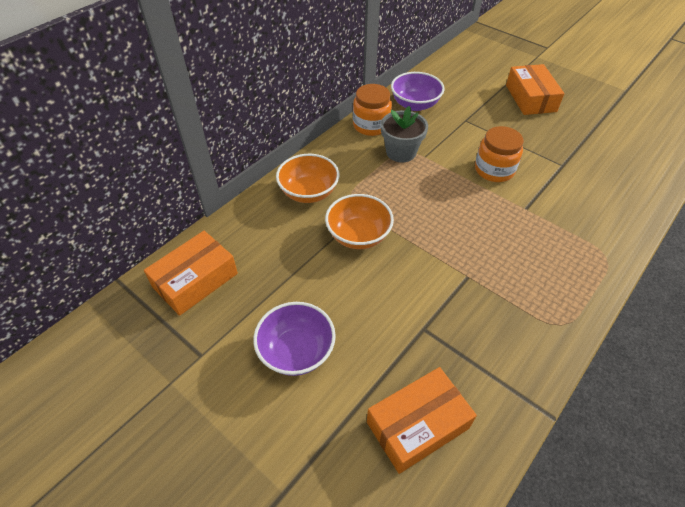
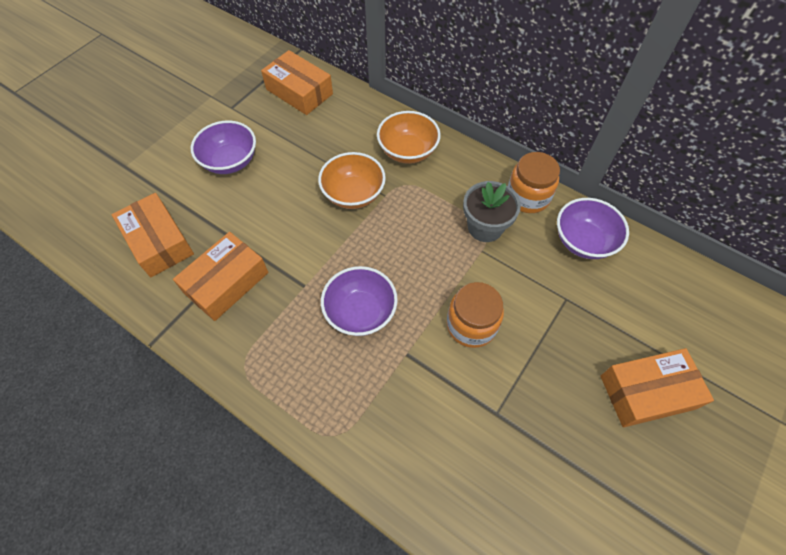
camera: 85 degrees right, 10 degrees up
none -> orange box [173,232,268,321]
none -> purple bowl [321,266,398,336]

